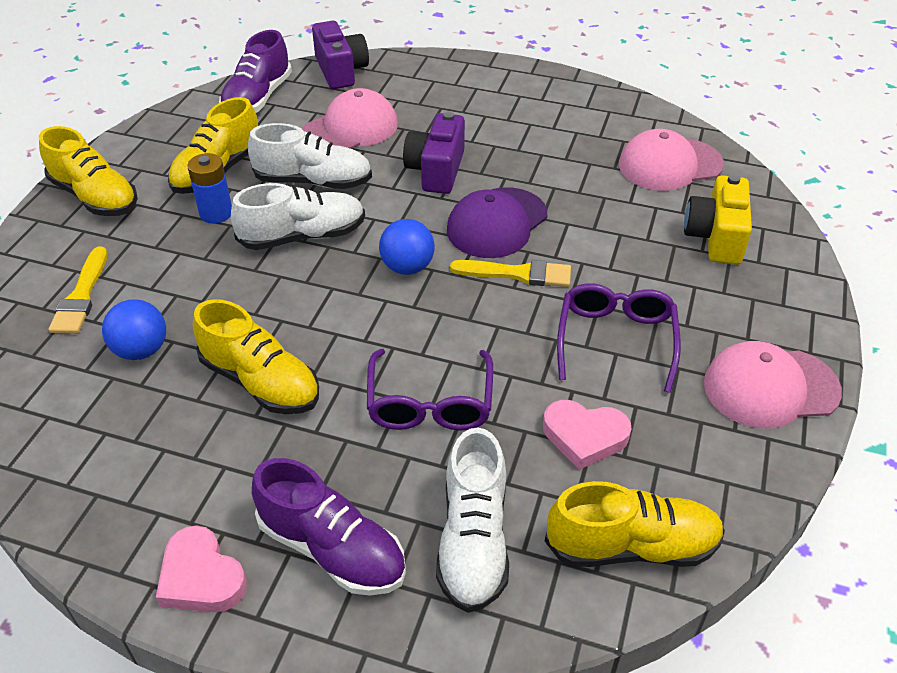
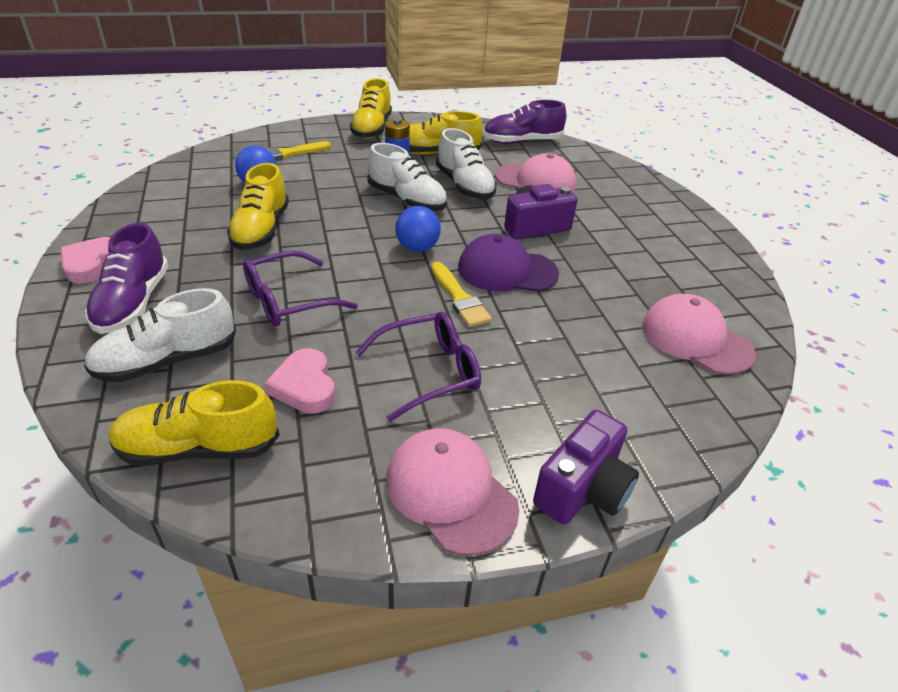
camera: 55 degrees right, 5 degrees down
purple camera [312,21,369,89] -> purple camera moved to [533,410,639,525]
yellow shoe [545,481,725,567] -> yellow shoe turned 120 degrees clockwise [109,380,280,465]
yellow camera [684,174,752,265] -> none

